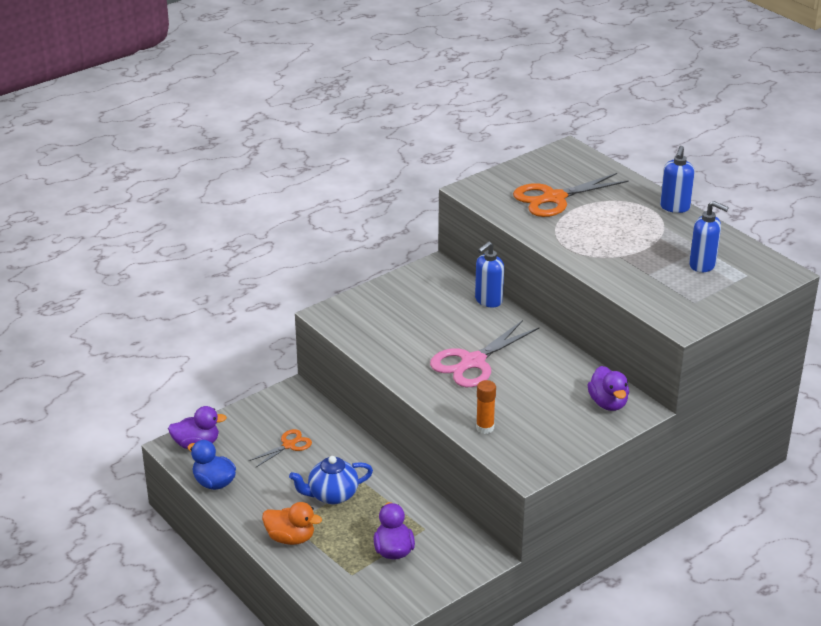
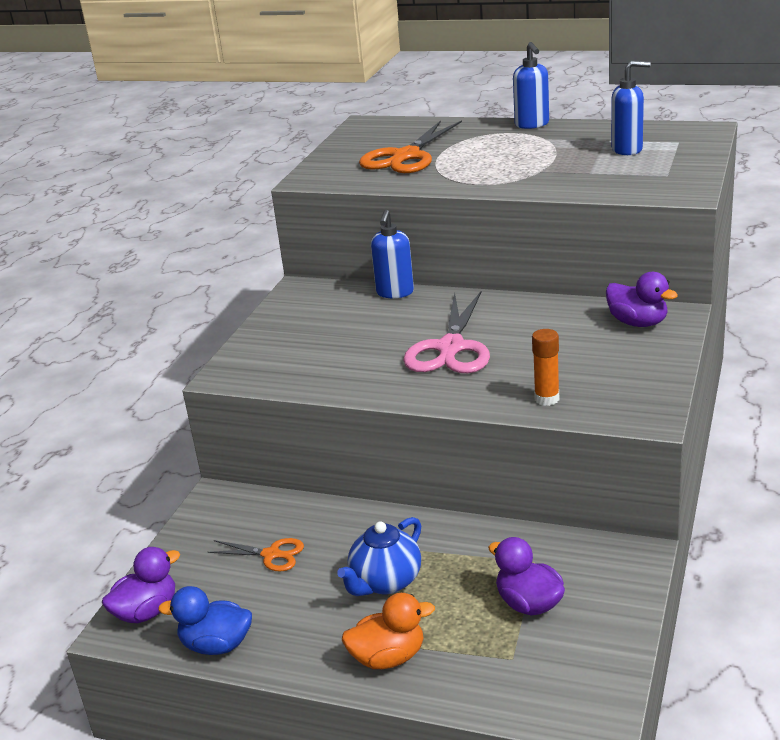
camera: 30 degrees left, 5 degrees down
orange scissors [249,429,312,467] -> orange scissors turned 90 degrees clockwise [207,538,304,571]

